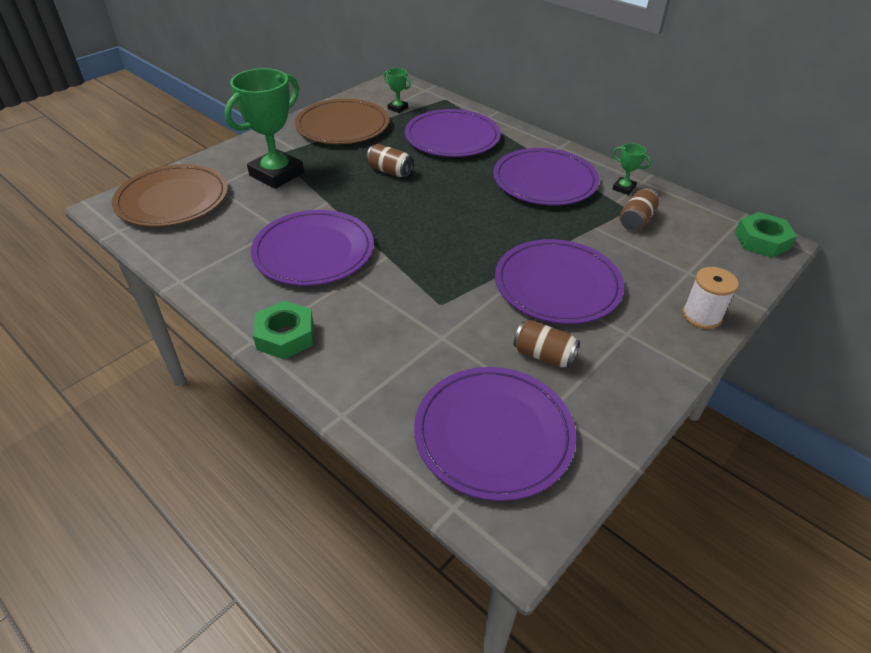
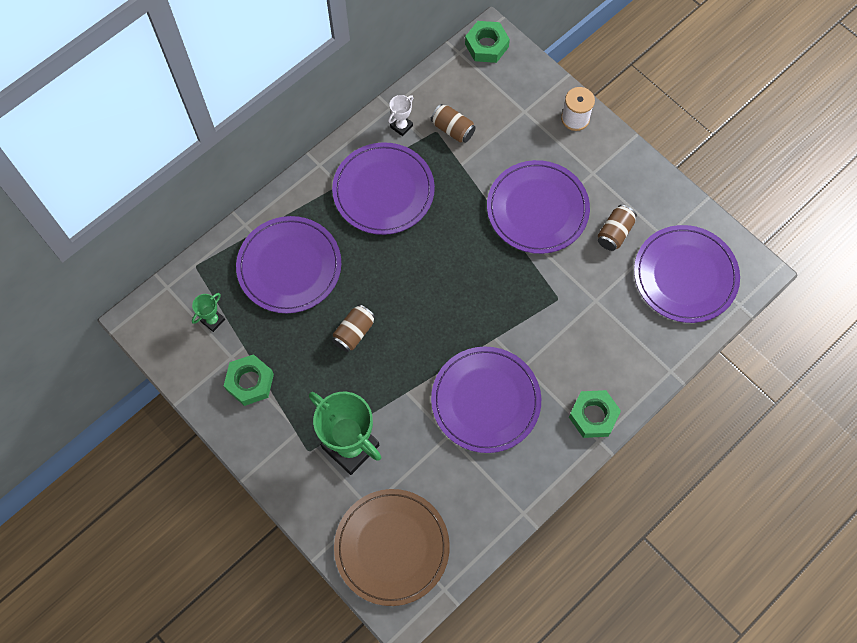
camera: 85 degrees left, 25 degrees up
brown plate [295,99,389,144] -> green nut [224,354,274,406]
green trophy [612,143,651,195] -> white trophy [388,95,413,136]

